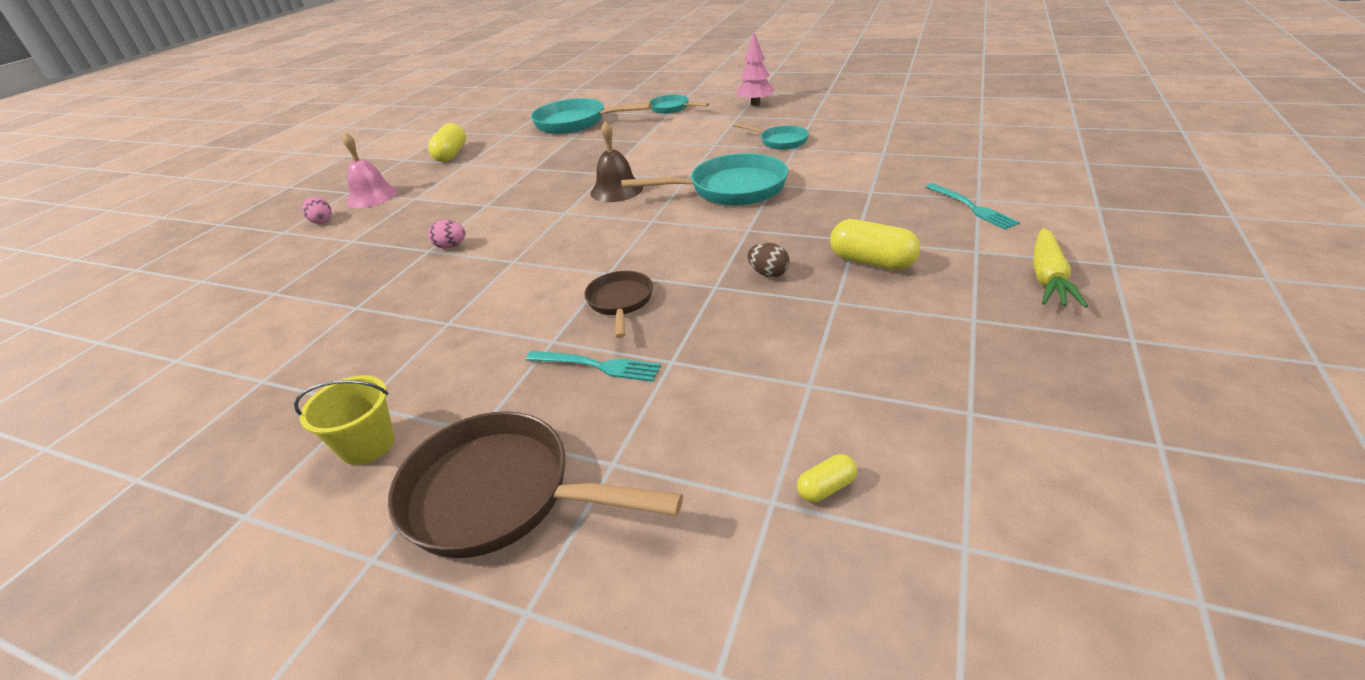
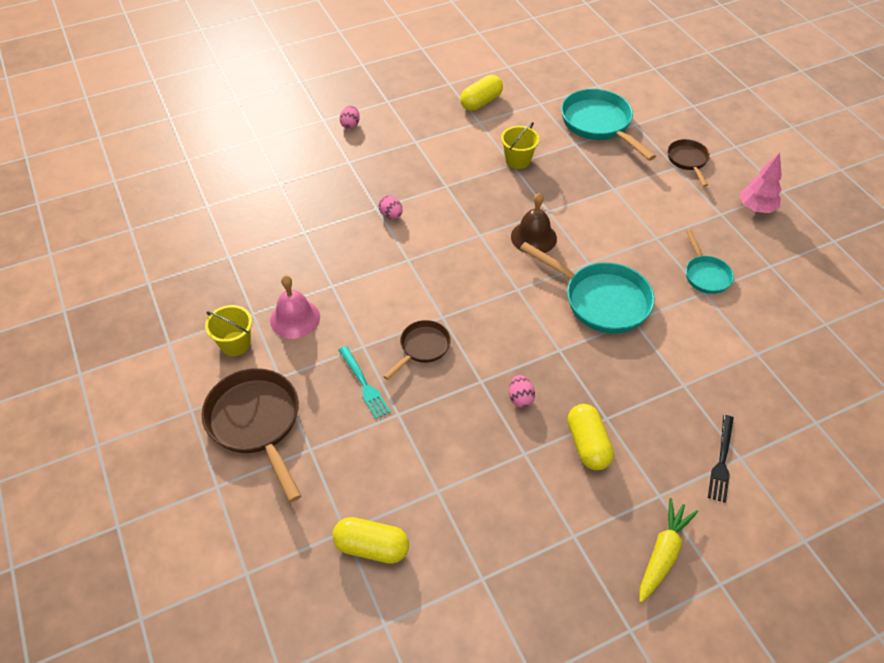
camera: 40 degrees right, 15 degrees up
pink bell [343,133,398,208] -> pink bell moved to [270,275,320,339]
turquoise pan [649,94,709,114] -> brown pan [668,139,710,187]
brown egg [748,243,790,277] -> pink egg [509,375,535,408]
yellow capsule [797,454,857,502] -> yellow capsule [332,517,409,564], size x1.97
turquoise fork [926,183,1020,230] -> black fork [708,415,734,503]
yellow carrot [1033,228,1088,308] -> yellow carrot turned 150 degrees clockwise [639,498,698,603]
none -> yellow bucket [501,122,540,169]

